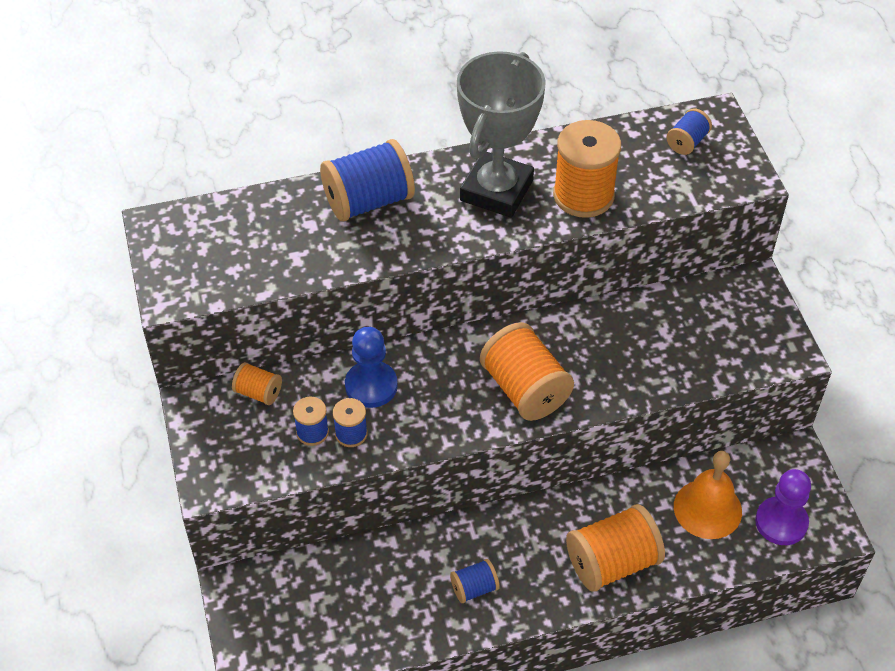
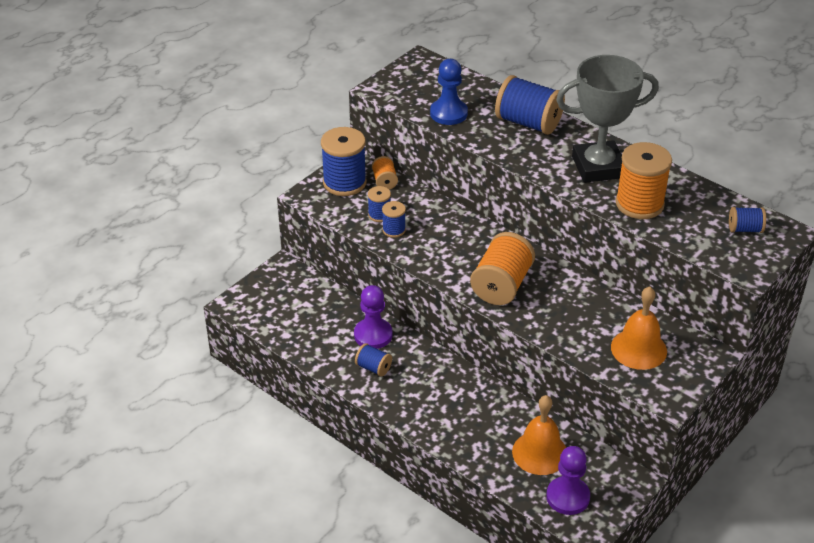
camera: 55 degrees right, 10 degrees down
blue pawn [345,327,398,408] -> blue pawn moved to [430,59,468,125]
orange spool [566,504,665,591] -> none
none -> blue spool [321,127,367,196]
none -> purple pawn [354,285,393,349]
none -> orange bell [611,286,667,370]

